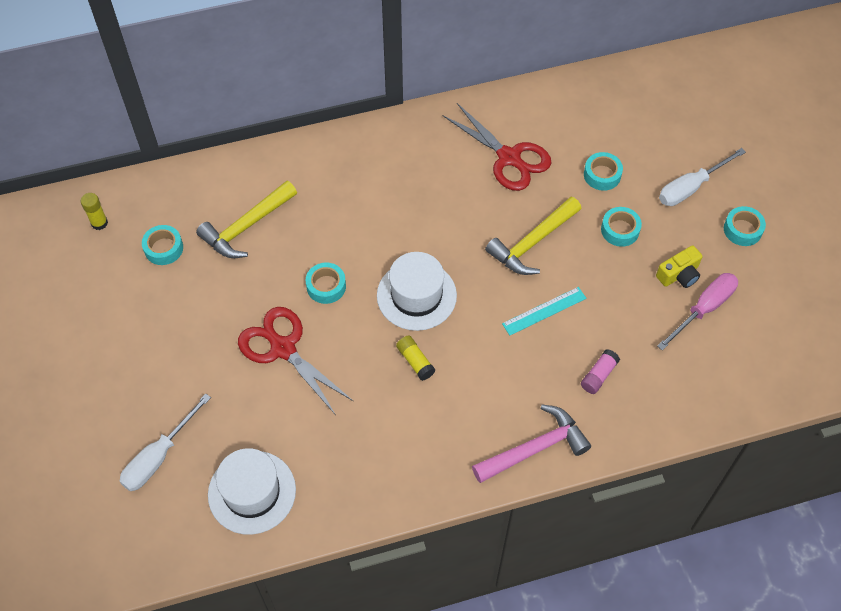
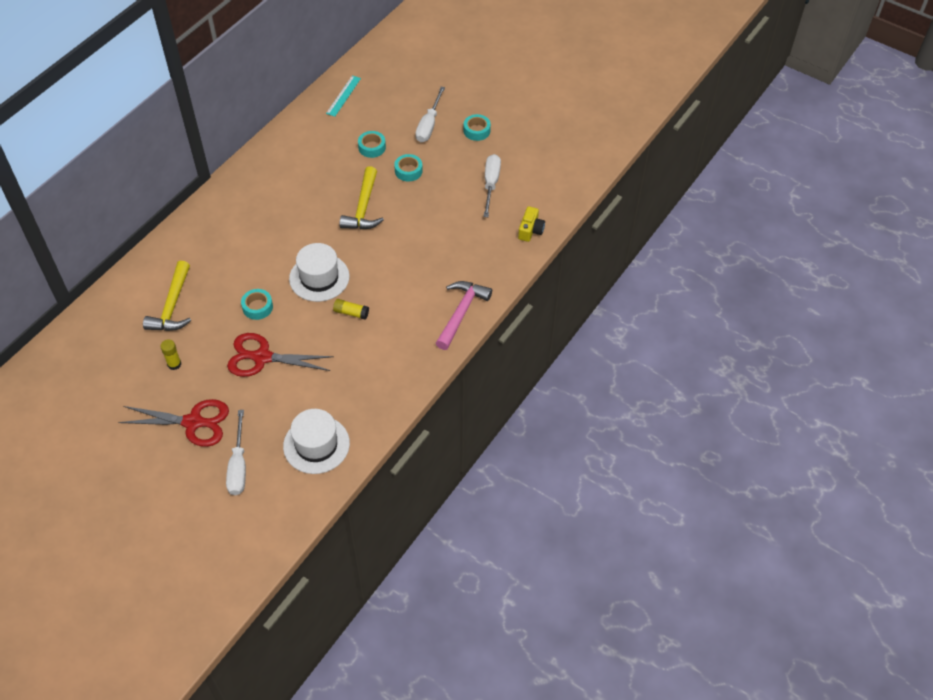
camera: 40 degrees left, 5 degrees down
yellow glue stick [81,193,108,230] -> yellow glue stick moved to [160,340,181,370]
turquoise tape [142,225,183,265] -> none
red scissors [442,103,551,191] -> red scissors moved to [118,399,229,447]
turquoise ruler [502,287,586,336] -> turquoise ruler moved to [326,76,361,117]
pink glue stick [581,349,620,394] -> none
yellow camera [656,245,703,288] -> yellow camera moved to [518,206,545,242]
pink screwdriver [657,273,738,351] -> white screwdriver [483,154,501,217]

